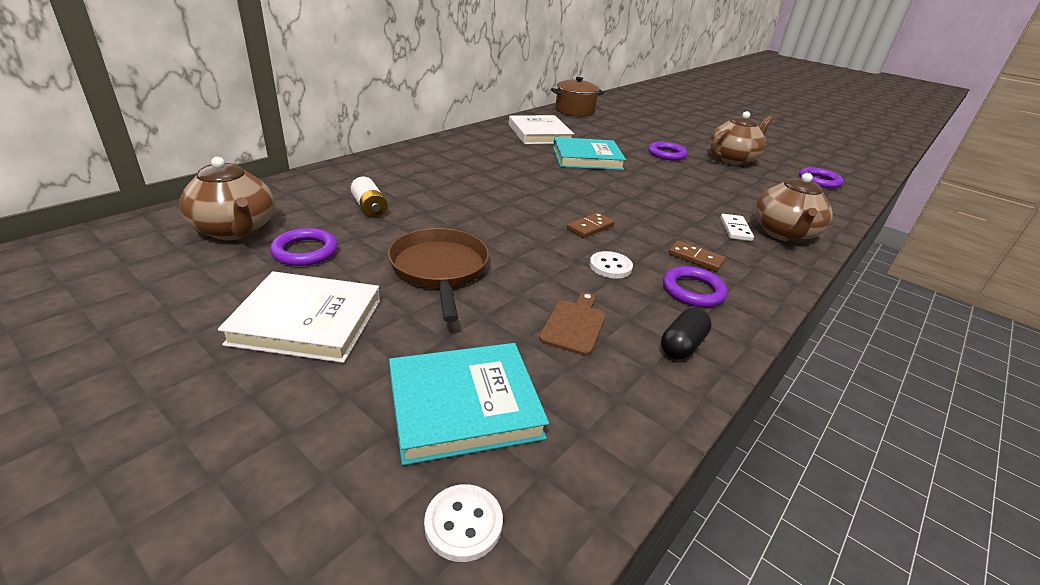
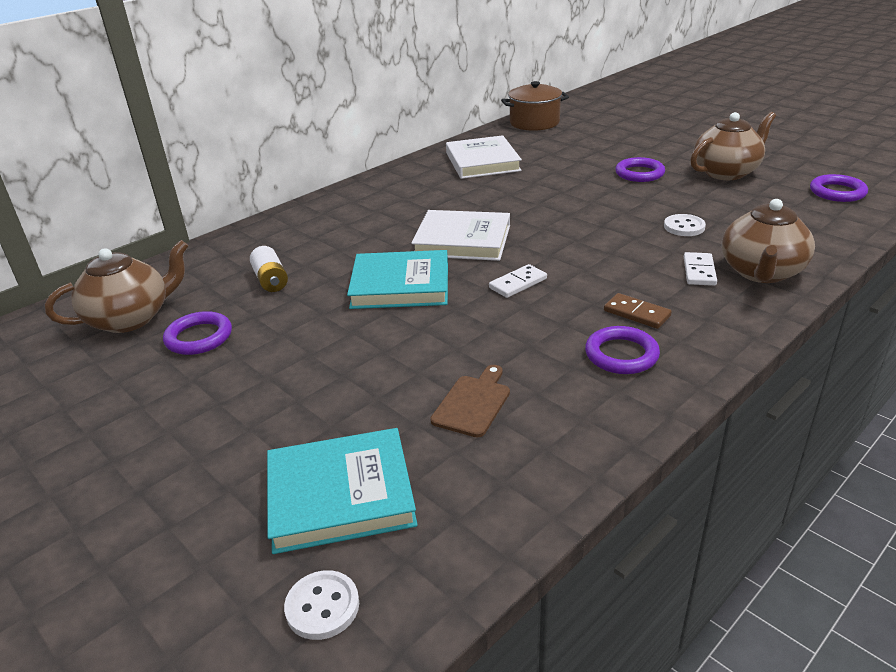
camera: 10 degrees right, 0 degrees up
brown teapot [179,157,274,240] -> brown teapot turned 90 degrees counterclockwise [45,240,188,333]
white book [218,271,380,363] -> white book moved to [411,210,510,261]
brown pan [388,228,490,322] -> none
turquoise book [553,137,626,170] -> turquoise book moved to [347,250,448,309]
brown domino [567,212,615,238] -> white domino [489,264,547,298]
white button [590,251,633,279] -> white button moved to [664,214,706,236]
black capsule [661,308,712,360] -> none

